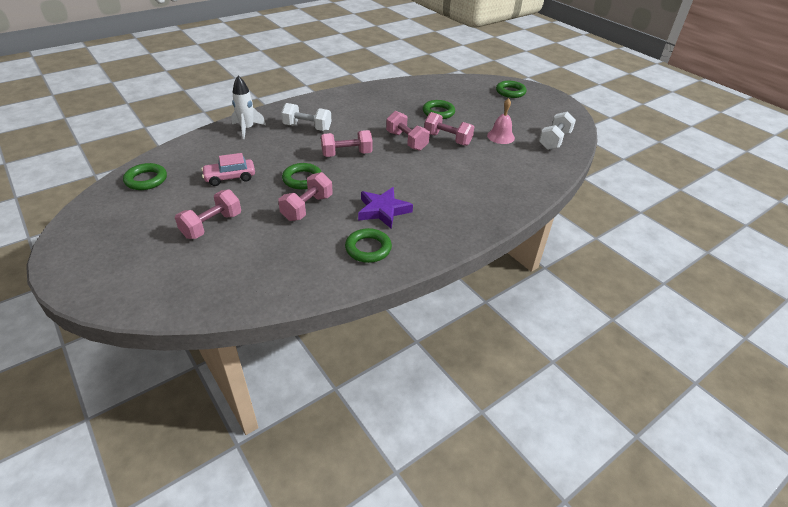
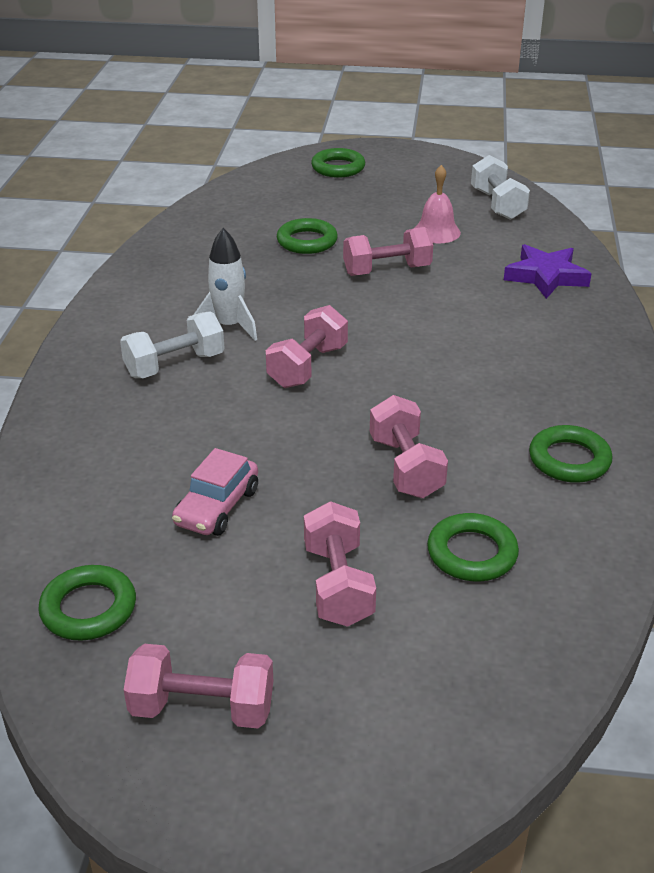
camera: 45 degrees left, 5 degrees down
white rocket [231,76,266,139] -> white rocket moved to [193,228,257,341]
green ring [282,163,321,189] -> green ring moved to [427,513,519,581]
purple star [358,187,413,229] -> purple star moved to [504,244,592,299]
pink dumbbell [386,111,430,151] -> pink dumbbell moved to [124,644,273,728]

